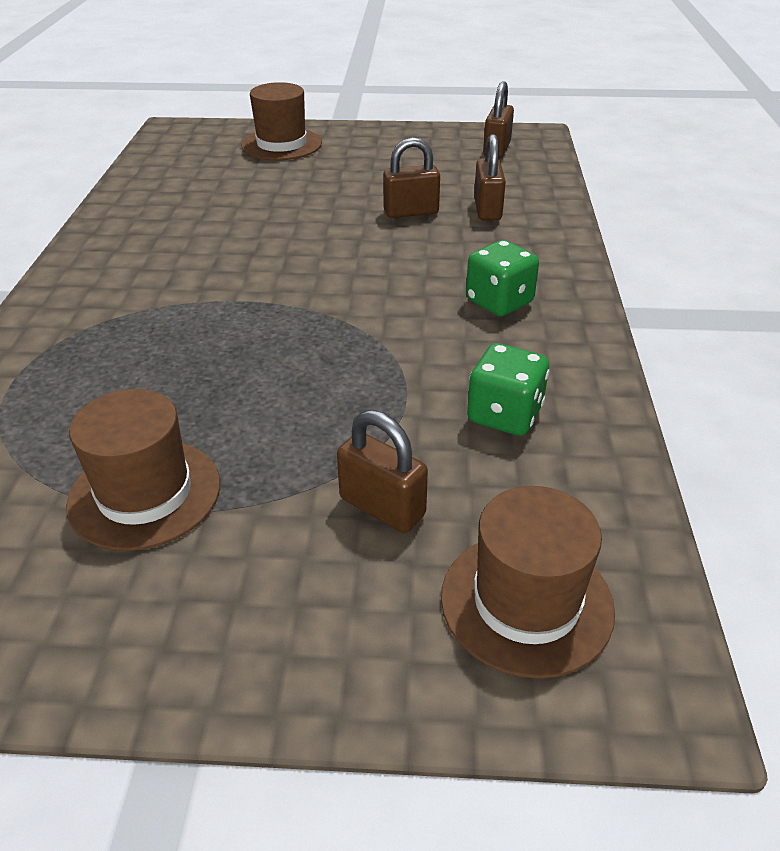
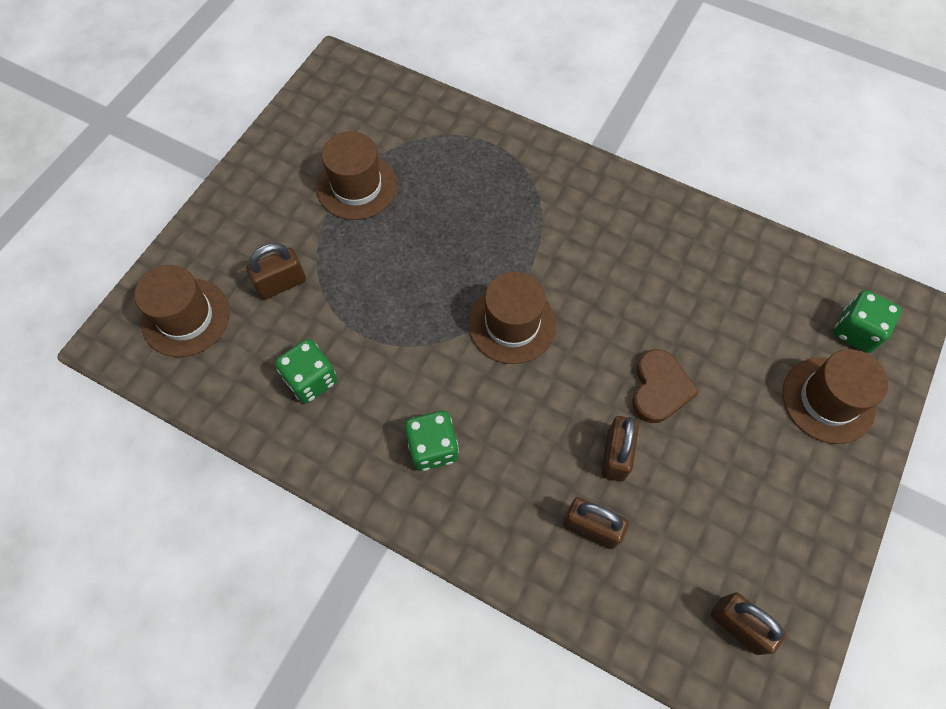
camera: 115 degrees right, 25 degrees up
none -> brown hat [468,271,556,364]
none -> brown heart [632,349,699,423]
none -> green dice [834,290,902,353]

